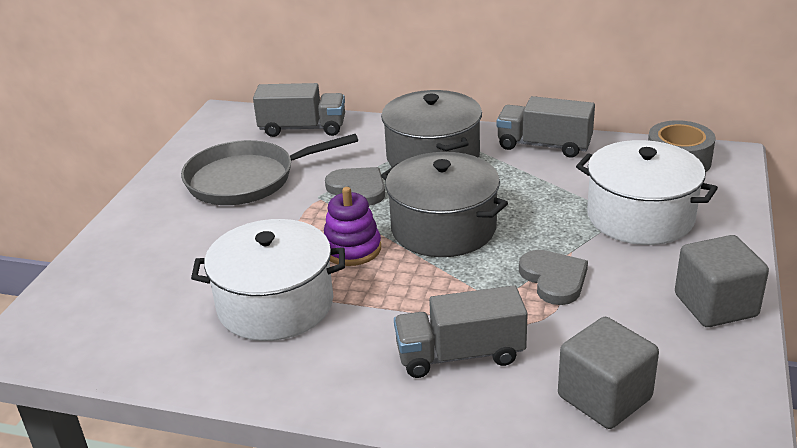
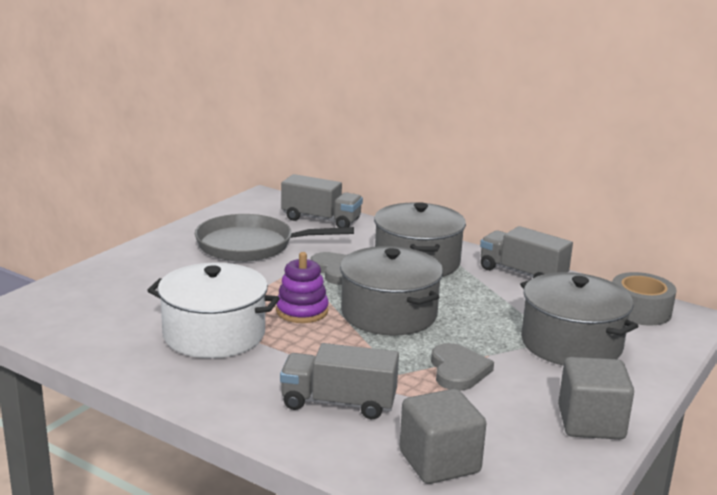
camera: 15 degrees right, 10 degrees down
white pot [576,140,718,245] -> grey pot [520,272,638,365]

